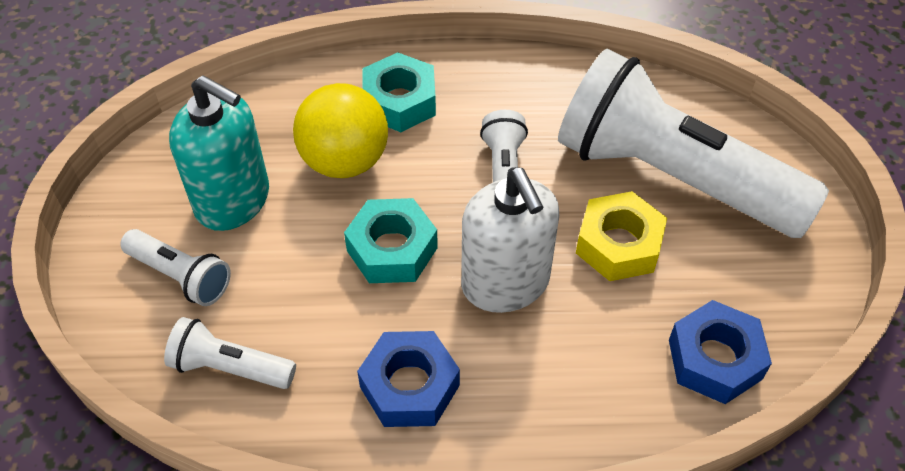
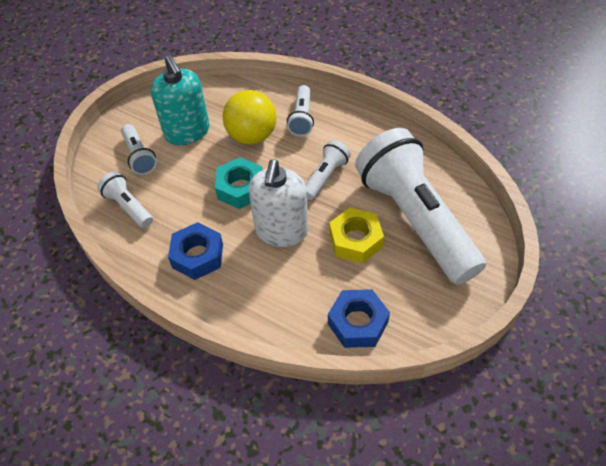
camera: 35 degrees right, 0 degrees up
turquoise nut [363,52,436,132] -> white flashlight [287,85,314,136]

